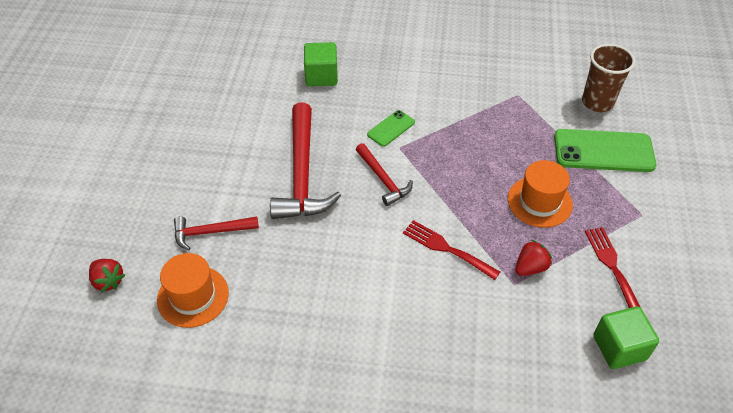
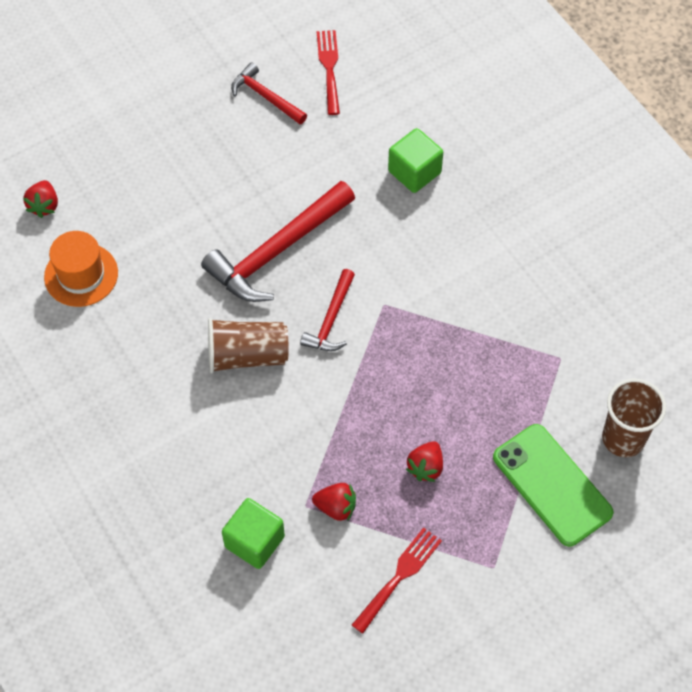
camera: 50 degrees right, 10 degrees up
red hammer [174,216,259,250] -> red hammer moved to [231,63,307,124]
green phone [367,110,415,147] -> none
red fork [403,220,500,280] -> red fork moved to [317,30,340,115]
orange hat [508,160,573,228] -> red strawberry [406,441,443,482]
green cube [593,306,659,369] -> green cube moved to [222,498,285,569]
none -> brown cup [208,318,289,373]

